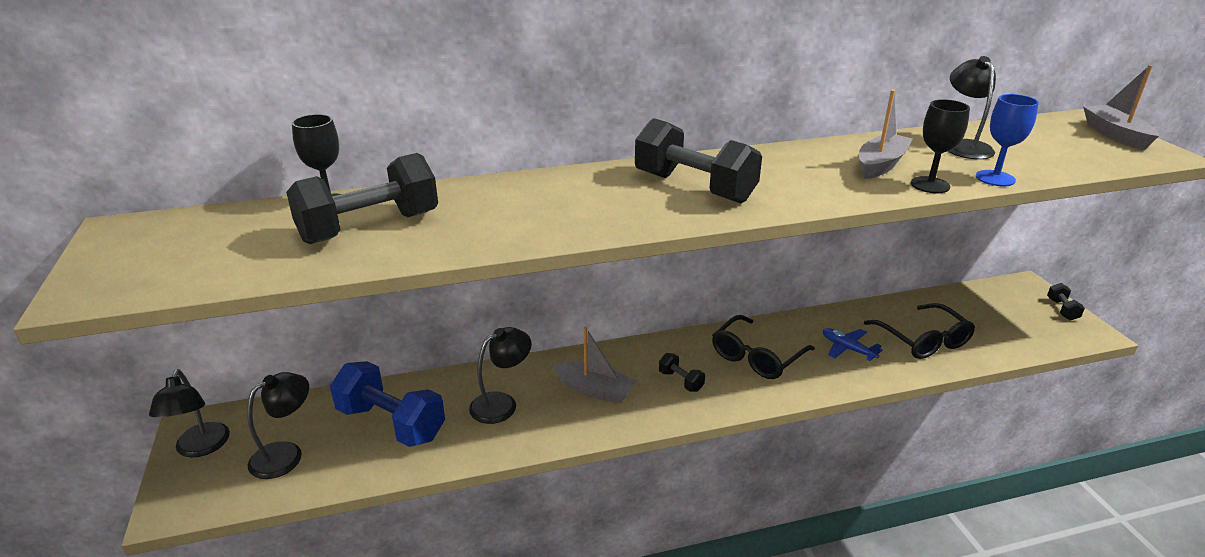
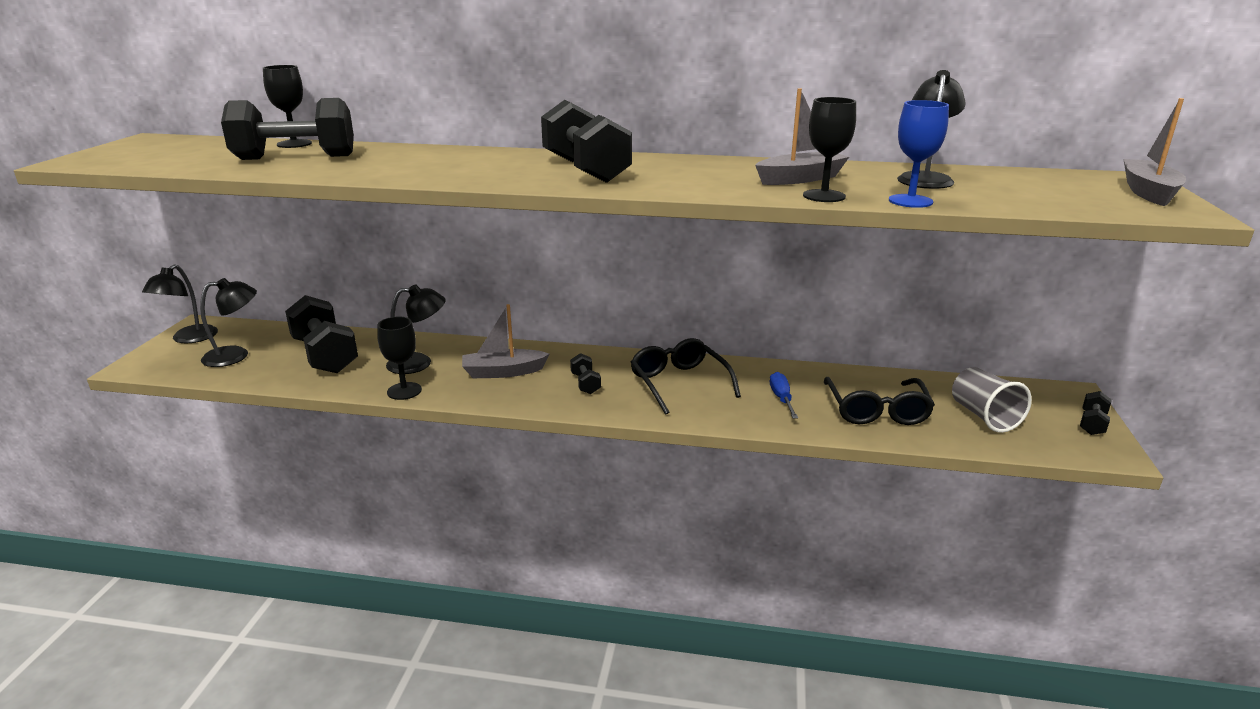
camera: 25 degrees right, 5 degrees down
blue dumbbell [330,361,445,447] -> black dumbbell [285,295,358,373]
grey boat [552,327,637,403] -> grey boat turned 120 degrees clockwise [462,304,549,378]
black glasses [712,315,815,379] -> black glasses turned 90 degrees clockwise [630,338,741,415]
blue plane [823,328,882,361] -> blue screwdriver [770,372,798,419]
none -> black goblet [377,317,422,400]
none -> grey cup [952,367,1032,433]

